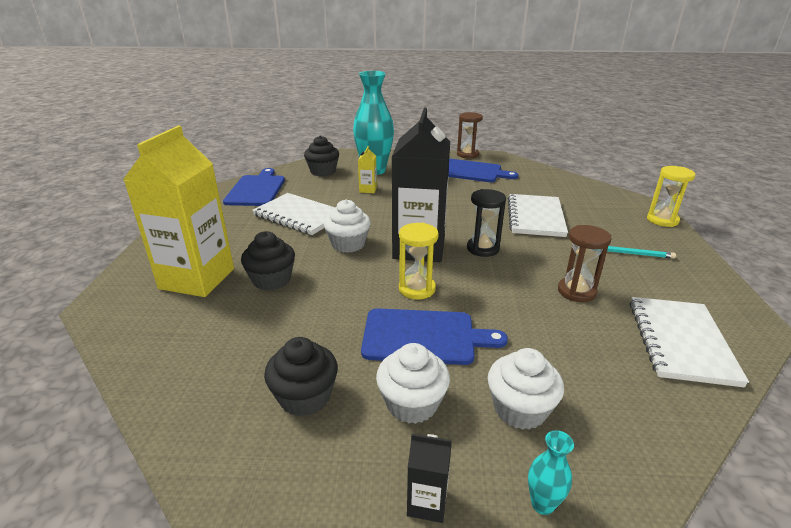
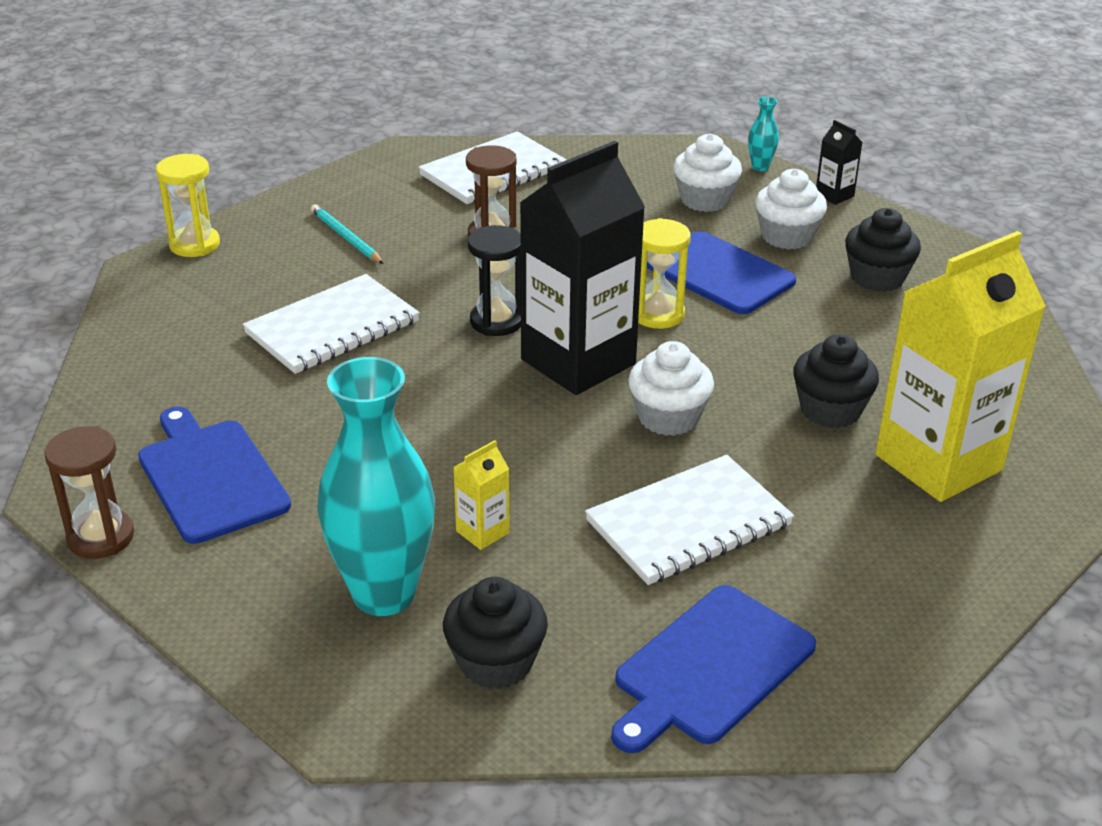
camera: 140 degrees left, 5 degrees up
white notebook [252,193,335,235] -> white notebook turned 75 degrees clockwise [585,455,794,585]

